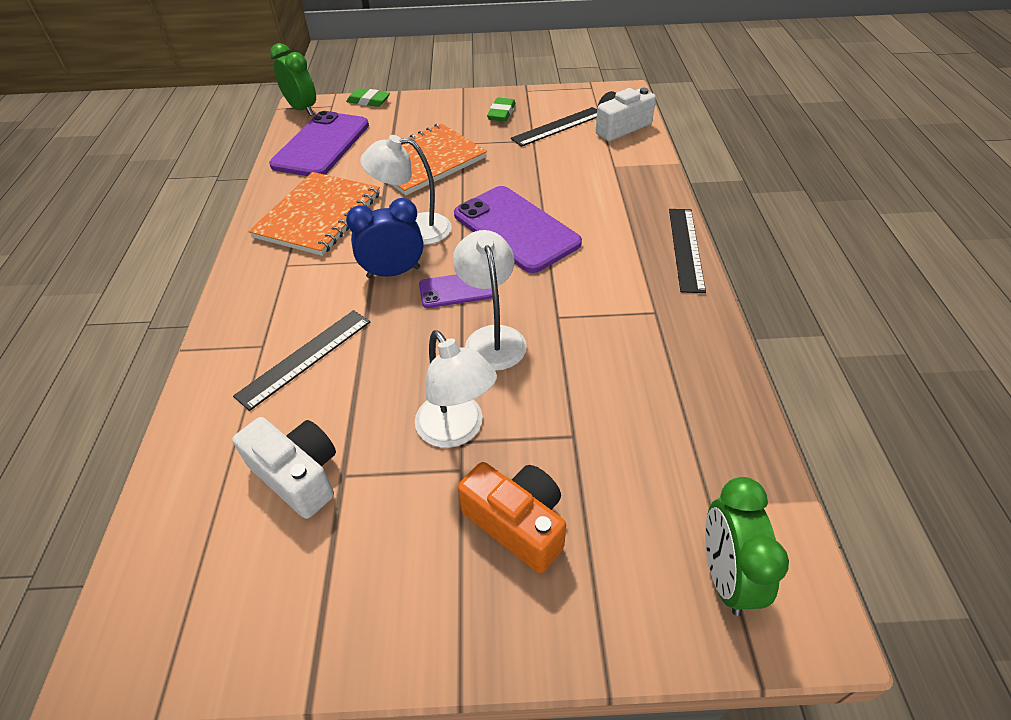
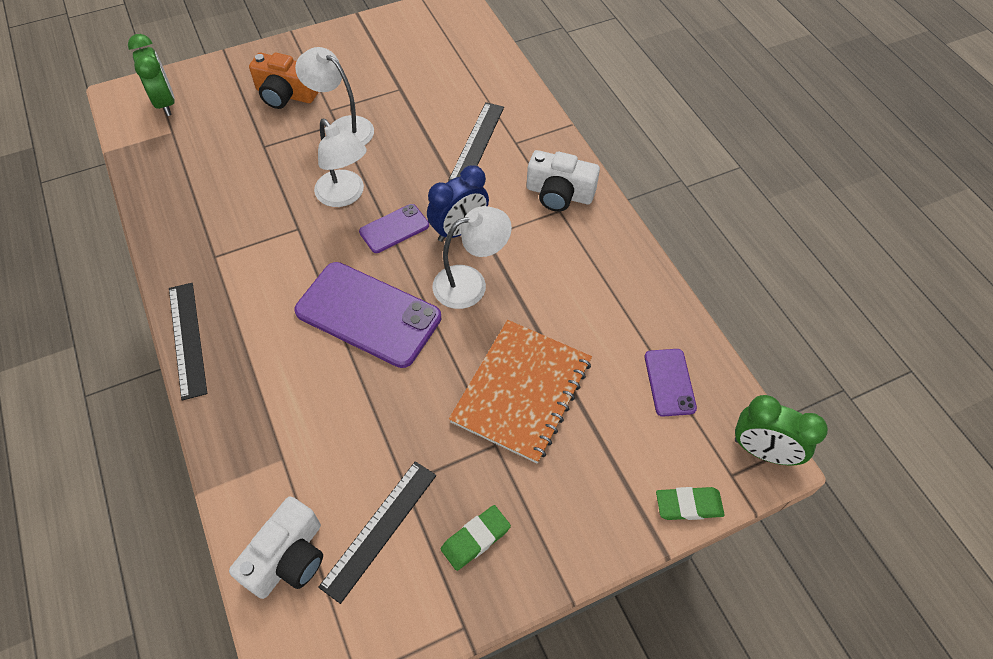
camera: 155 degrees right, 10 degrees up
white camera [232,417,336,519] -> white camera moved to [527,150,600,212]
orange notebook [248,172,380,256] -> none
purple phone [269,111,369,176] -> purple phone [645,349,697,417], size x0.51
green eraser [487,98,515,122] -> green eraser turned 60 degrees clockwise [441,505,511,571]

